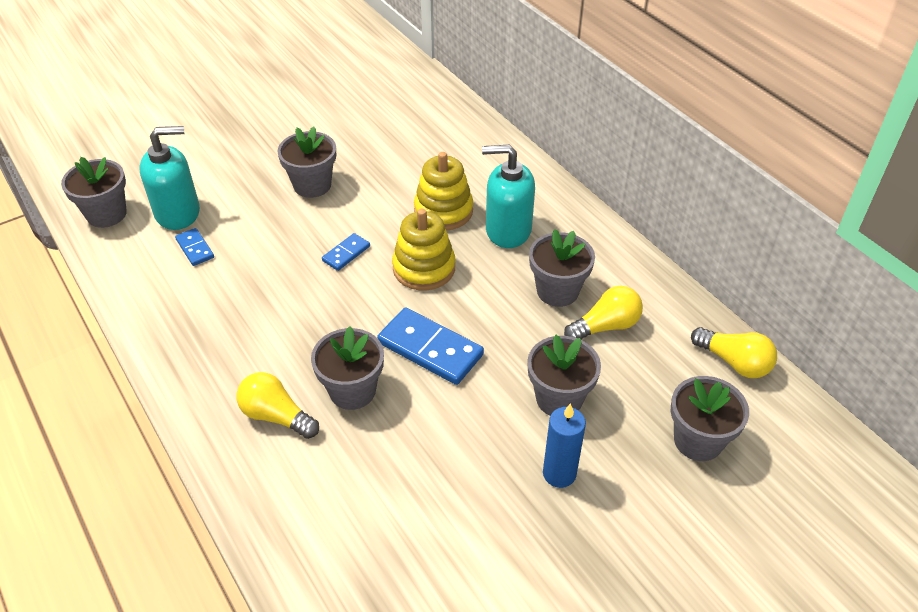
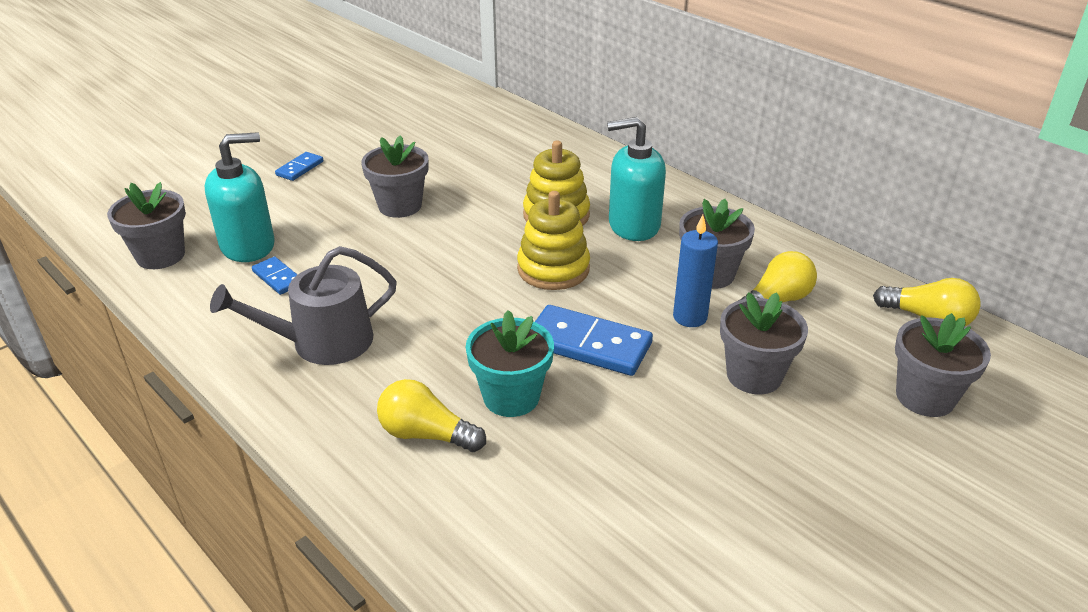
camera: 10 degrees left, 10 degrees down
grey flower pot [311,326,384,410] -> turquoise flower pot [466,310,554,417]
blue domino [322,233,370,271] -> blue domino moved to [275,152,324,181]
blue candle [543,403,586,488] -> blue candle moved to [673,215,718,327]
none -> grey watering can [210,246,397,365]

